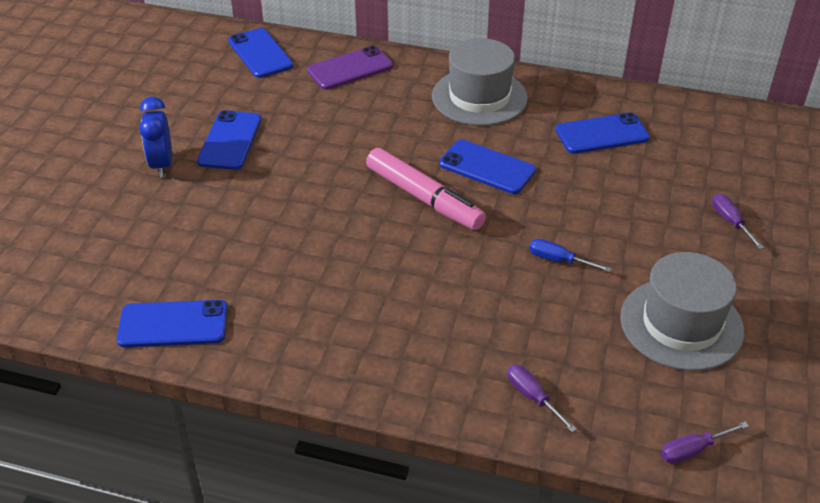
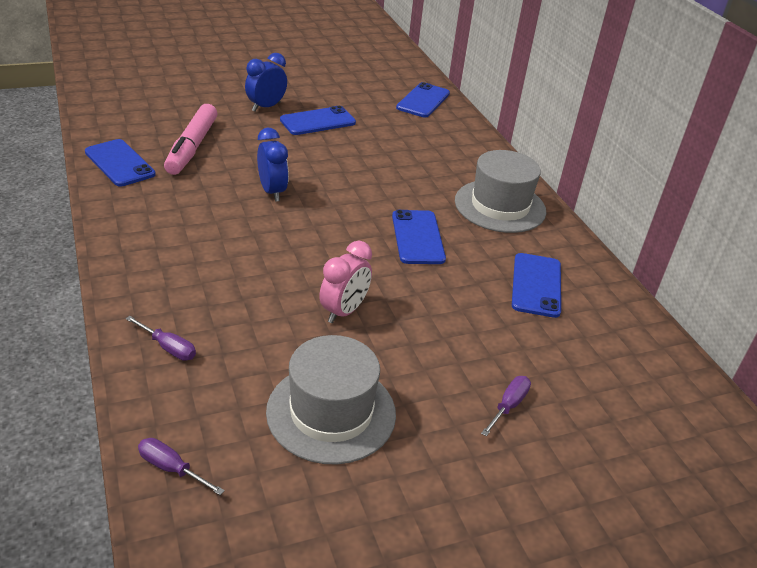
camera: 50 degrees right, 5 degrees down
purple phone [307,46,393,90] -> none
pink marker [366,148,486,230] -> pink marker moved to [164,104,217,175]
purple screwdriver [507,365,577,432] -> purple screwdriver turned 105 degrees clockwise [125,316,196,361]
blue screwdriver [529,239,611,272] -> pink clock [319,241,372,323]
blue phone [556,112,650,154] -> blue phone turned 60 degrees clockwise [512,253,561,318]
none -> blue clock [257,128,289,202]

